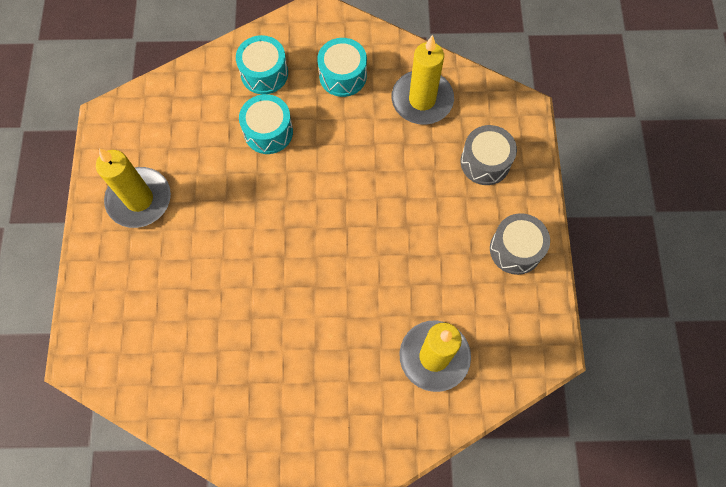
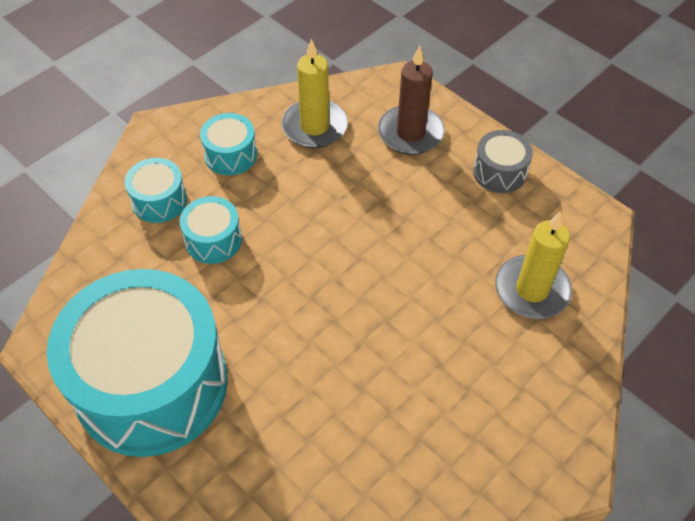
camera: 45 degrees left, 15 degrees down
yellow candle [96,148,171,228] -> turquoise drum [47,269,228,457]
grey drum [461,125,517,185] -> brown candle [378,46,445,155]

